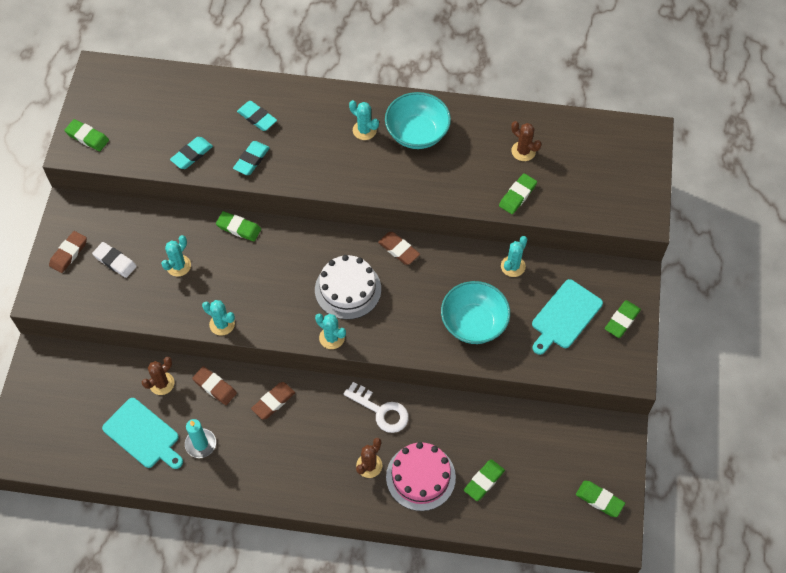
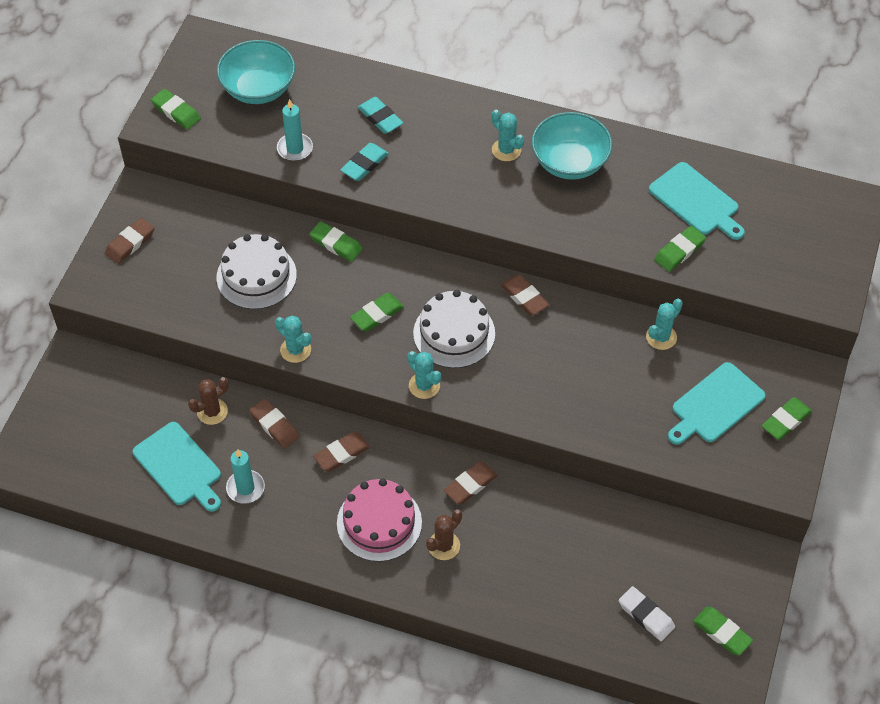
camera: 10 degrees right, 5 degrees down
white eraser [92,242,137,278] -> white eraser moved to [619,586,675,641]
turquoise cactus [161,235,191,277] -> white cake [217,234,297,309]
turquoise eraser [170,137,213,169] -> turquoise candle [277,99,313,161]
white key [344,382,409,433] -> brown eraser [443,462,497,504]
pink cake [386,442,456,511] -> pink cake moved to [337,478,422,562]
turquoise bowl [441,281,510,344] -> turquoise bowl moved to [217,40,295,104]
green eraser [464,459,505,501] -> green eraser moved to [350,293,404,331]
brown cactus [511,121,541,161] -> turquoise cutting board [649,162,745,240]

